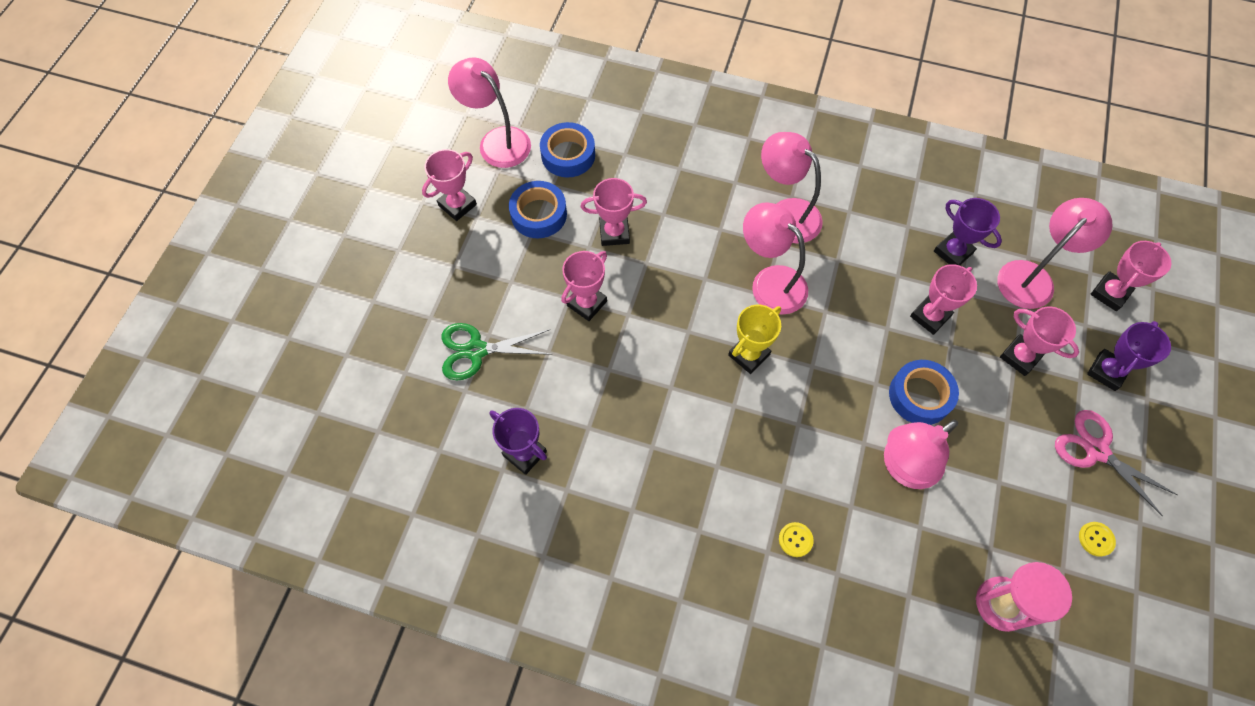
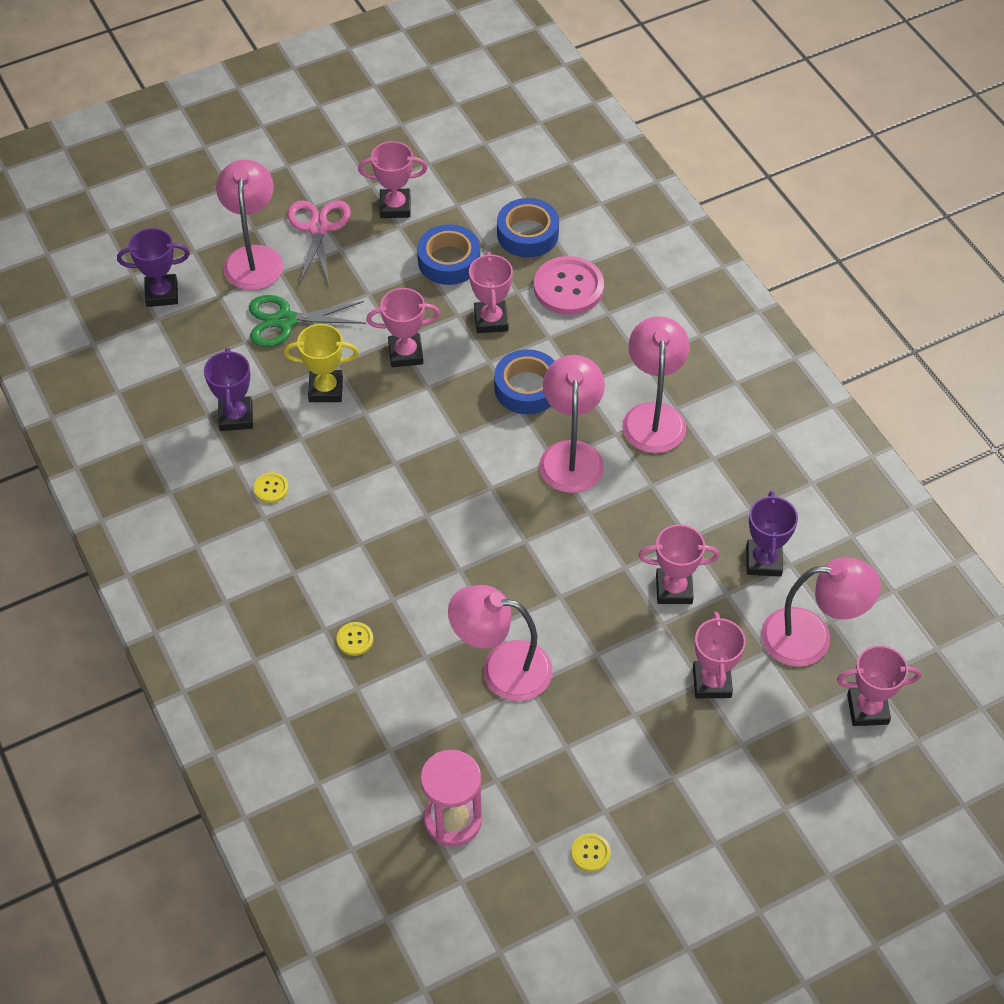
camera: 45 degrees right, 10 degrees down
green scissors [441,323,553,380] -> green scissors turned 45 degrees counterclockwise [249,295,366,347]
pink lamp [448,57,531,168] -> pink lamp moved to [216,160,283,290]
pink trophy [581,178,647,246] -> pink trophy turned 45 degrees clockwise [469,252,513,333]
yellow trophy [728,305,781,374] -> yellow trophy moved to [284,324,359,402]
blue tape [889,360,959,425] -> blue tape moved to [494,349,554,414]
pink scissors [1055,410,1177,516] -> pink scissors moved to [288,200,351,285]
purple trophy [1087,321,1171,391] -> purple trophy moved to [117,228,190,307]
none -> yellow button [254,472,289,503]
none -> pink button [534,256,604,315]

